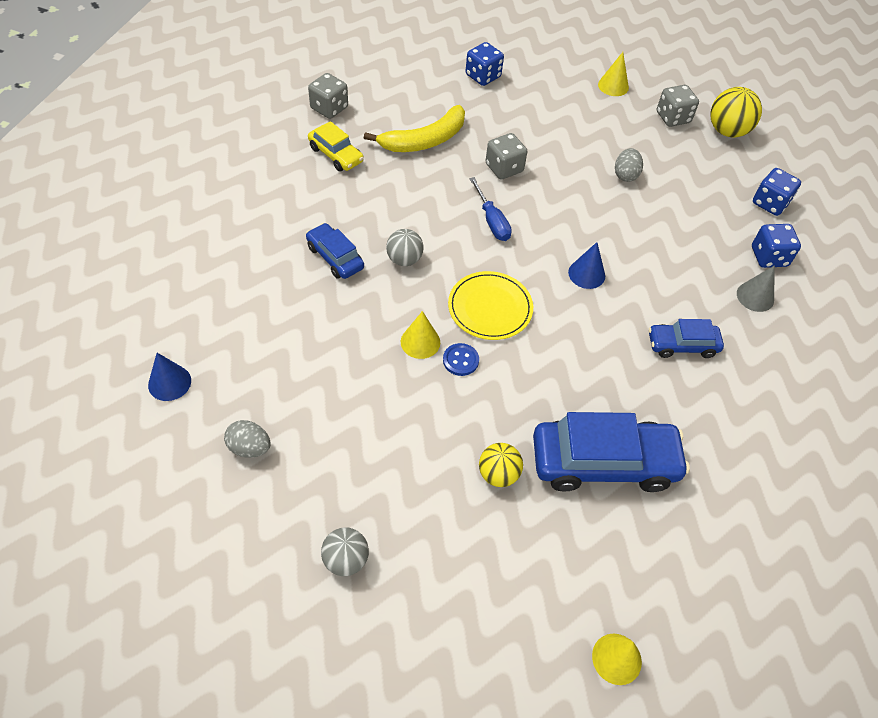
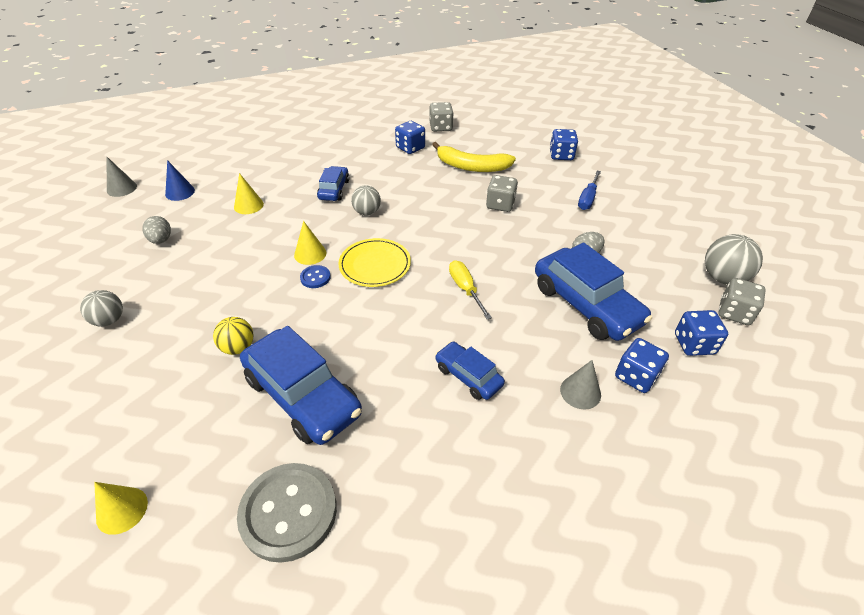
camera: 50 degrees right, 10 degrees down
yellow car [308,121,364,172] -> blue dice [395,121,425,154]
blue screwdriver [470,177,512,241] -> blue screwdriver moved to [578,171,601,210]
blue cone [568,242,605,289] -> yellow screwdriver [449,260,492,319]
yellow cone [598,52,629,96] -> yellow cone moved to [234,173,264,214]
grey dice [657,85,699,127] -> grey dice moved to [718,278,766,325]
yellow ball [710,87,762,137] -> grey ball [705,234,763,285]
none -> grey cone [106,156,137,197]
none -> grey button [237,463,337,563]
none -> blue car [535,243,652,341]

